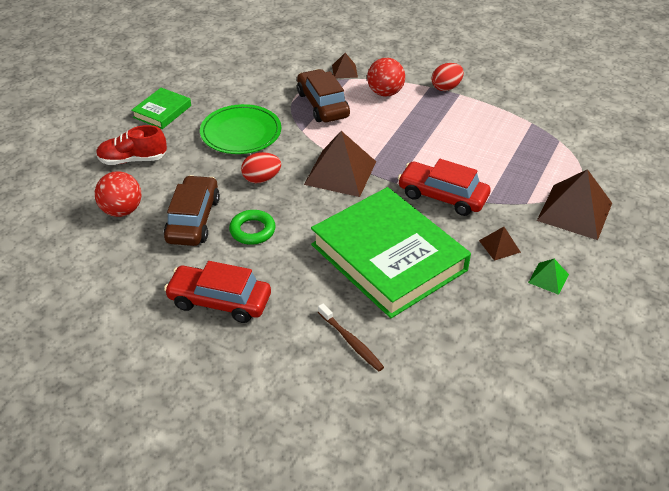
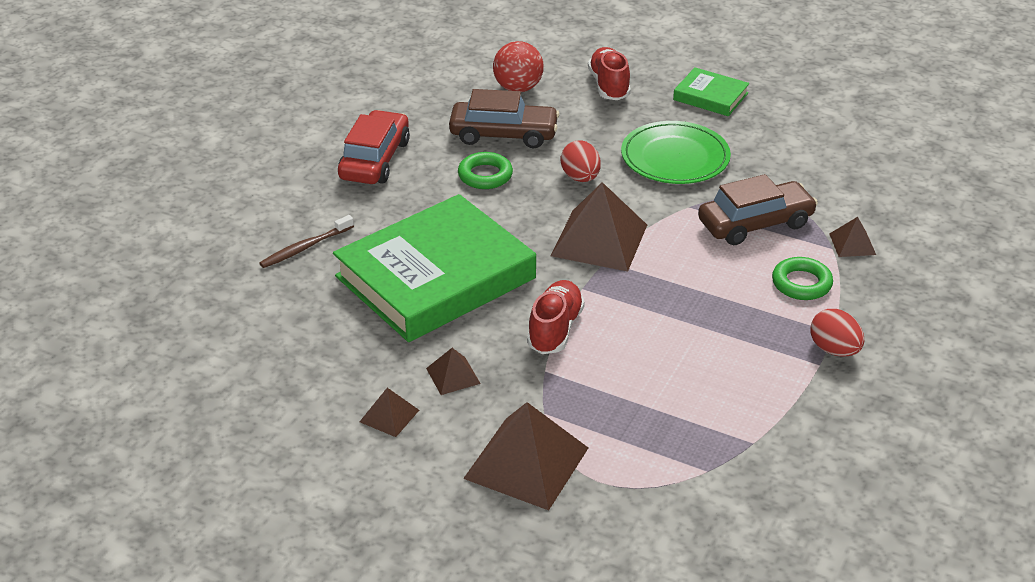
camera: 90 degrees right, 5 degrees down
red ball [367,58,405,97] -> green ring [772,257,833,300]
red car [398,159,491,216] -> red shoe [527,280,585,354]
green pyramid [528,259,569,295] -> brown pyramid [360,388,419,437]

